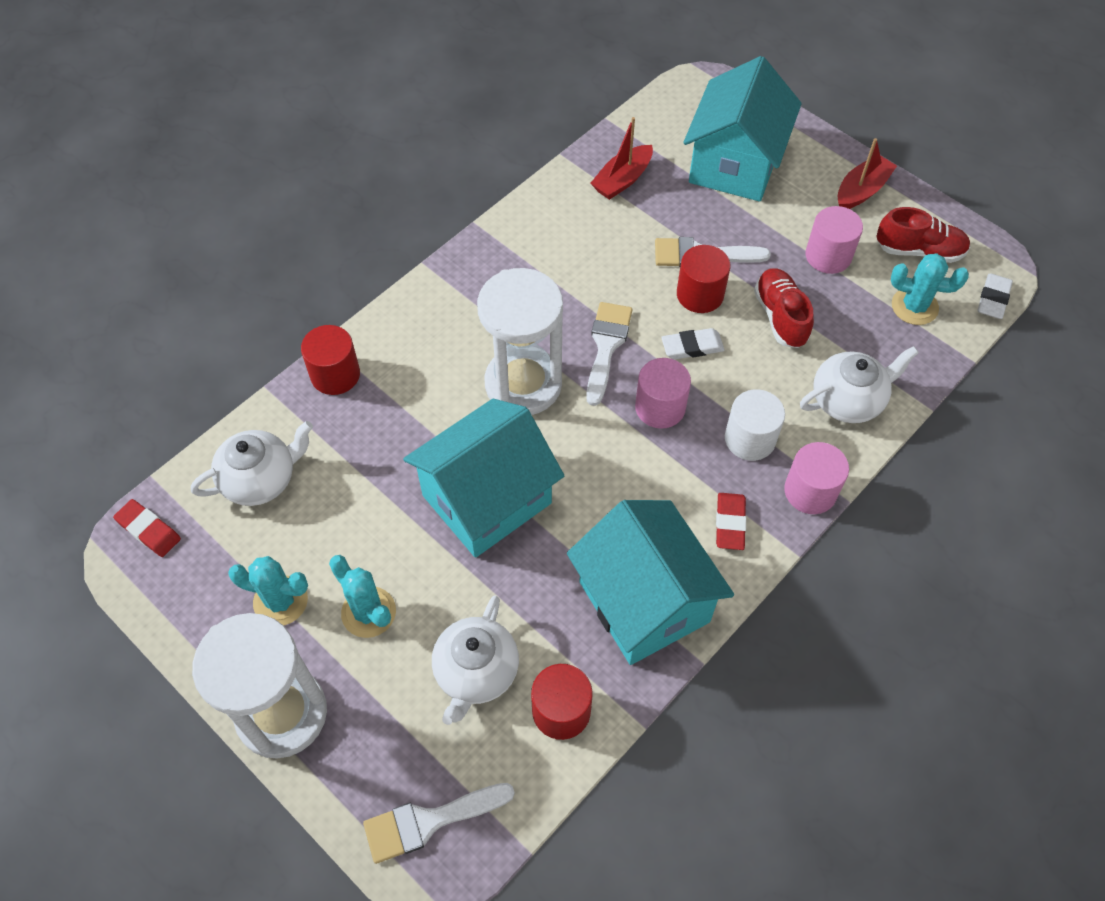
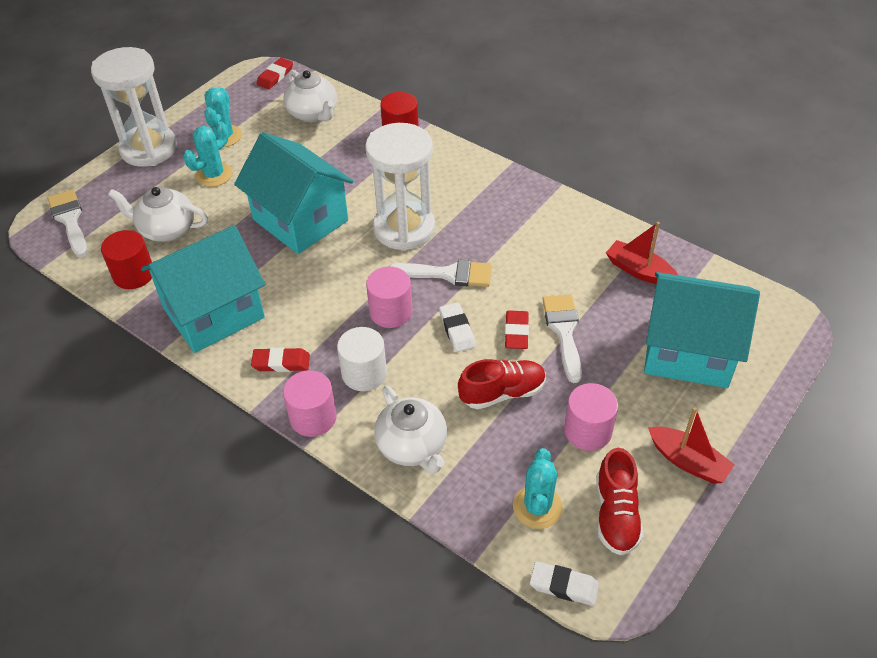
camera: 85 degrees right, 10 degrees down
red cylinder [677,245,731,313] -> red eraser [505,310,529,349]

